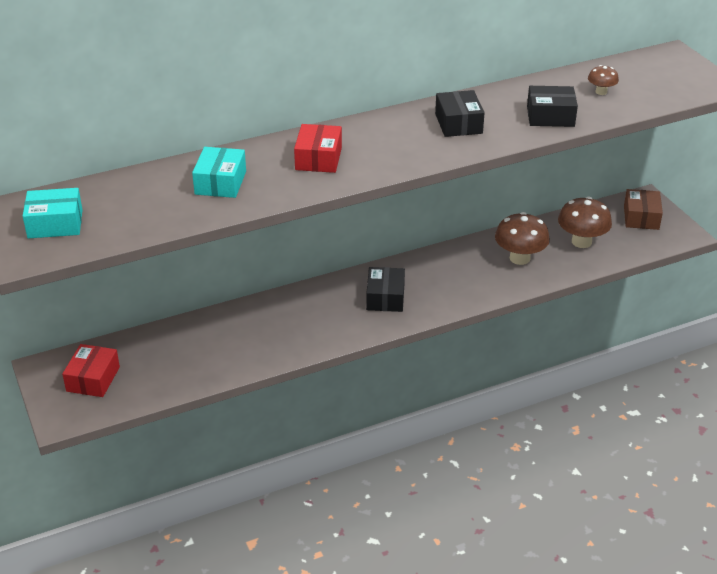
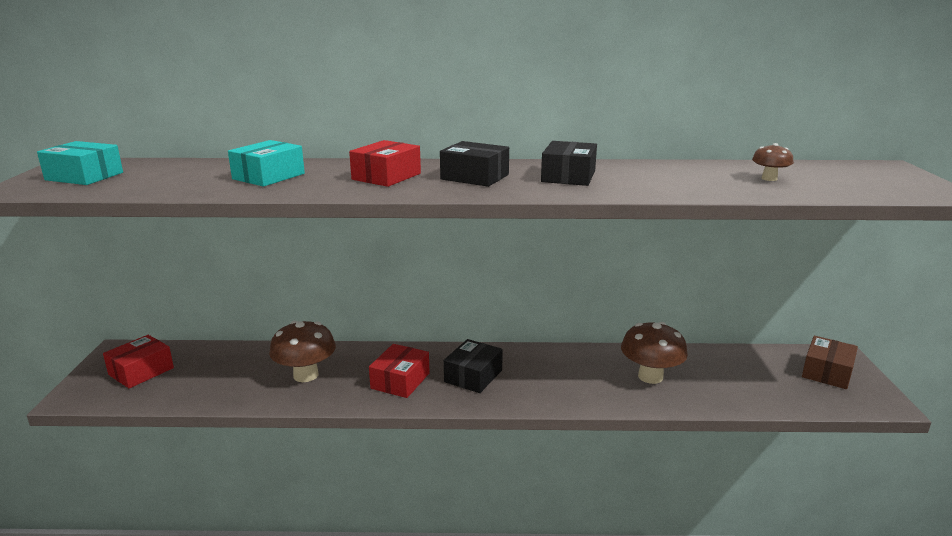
camera: 25 degrees right, 15 degrees down
black box [527,86,578,127] -> black box moved to [440,141,509,187]
brown mushroom [558,197,612,248] -> brown mushroom moved to [269,321,336,382]
none -> red box [369,344,430,398]

